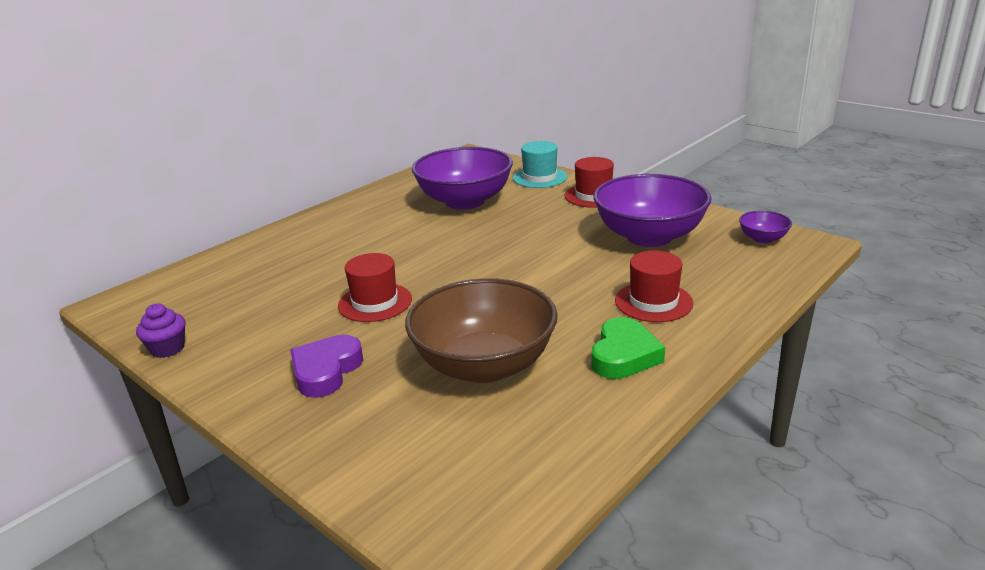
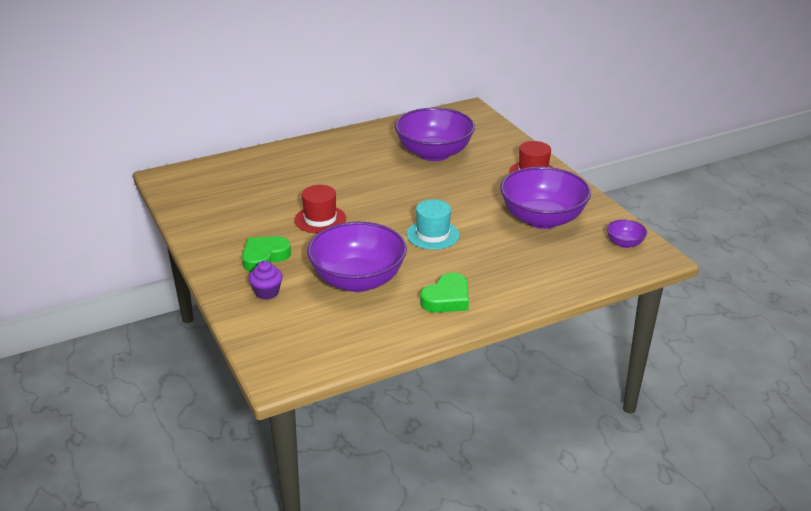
camera: 20 degrees right, 5 degrees up
purple cupcake [136,304,185,358] -> purple cupcake moved to [249,261,283,300]
purple heart [290,335,363,398] -> green heart [242,236,291,272]
brown bowl [405,278,557,383] -> purple bowl [307,222,407,292]
turquoise hat [513,141,567,188] -> turquoise hat moved to [407,199,460,250]
red hat [615,251,693,322] -> none

